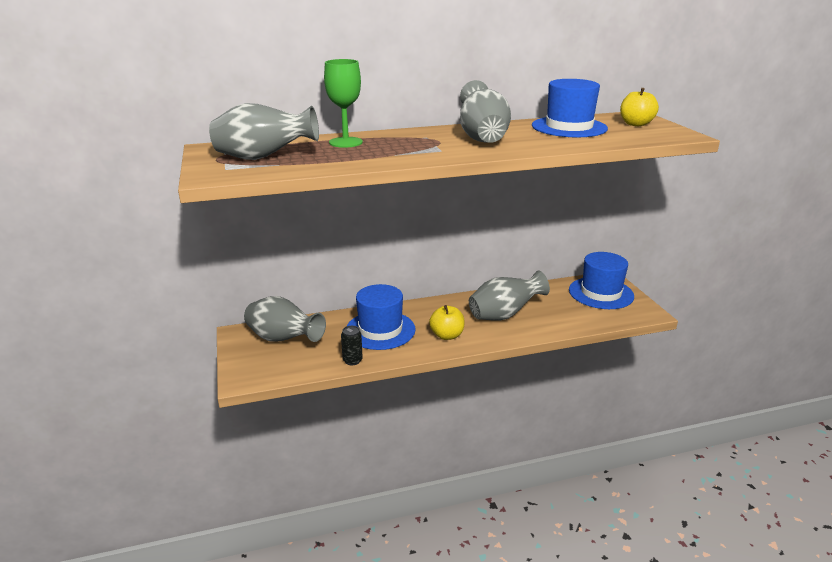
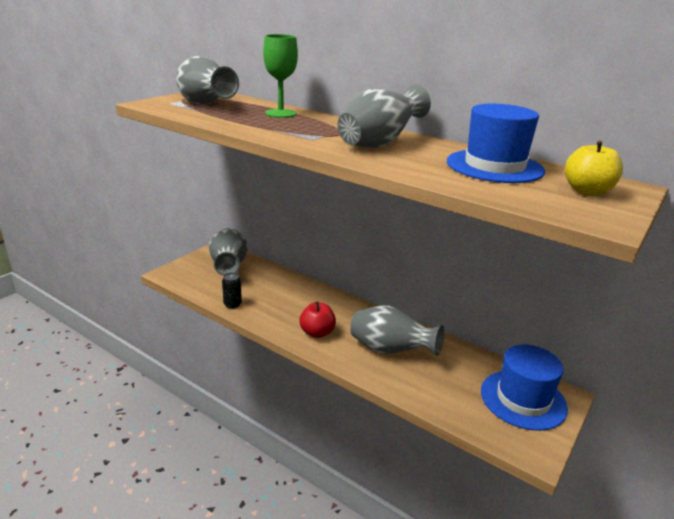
camera: 50 degrees right, 0 degrees up
blue hat [347,284,416,350] -> none
yellow apple [429,305,464,340] -> red apple [299,301,336,338]

